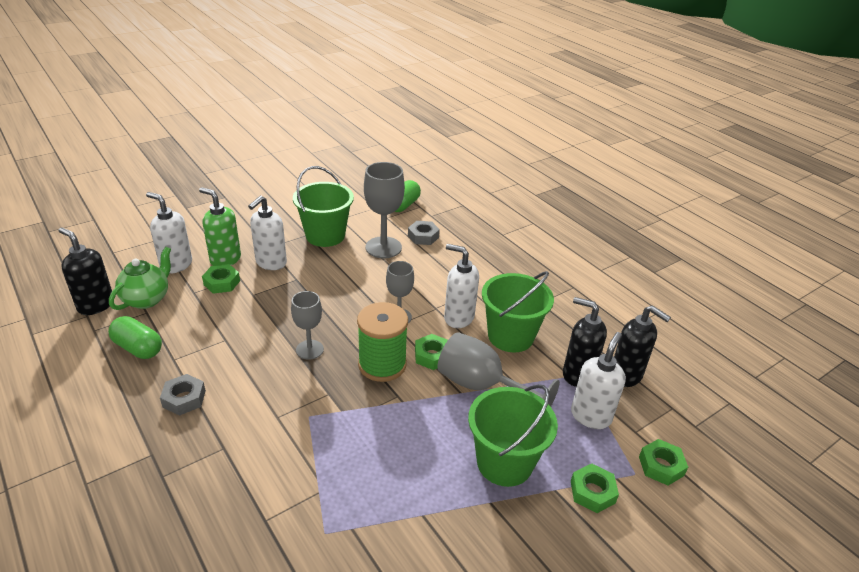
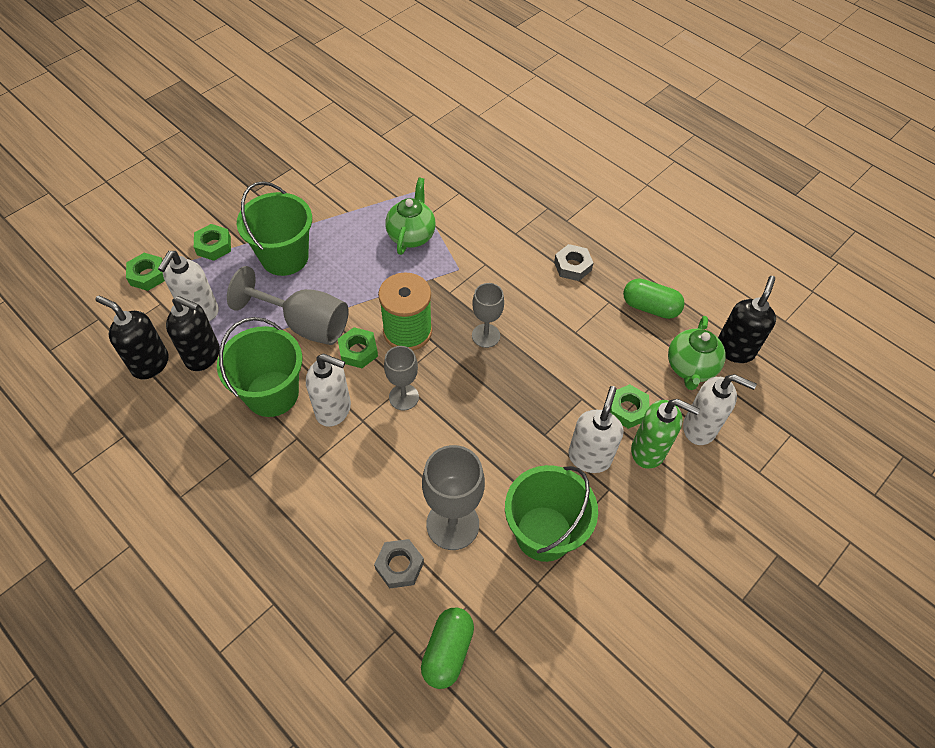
camera: 170 degrees right, 20 degrees up
black soap dispenser [58,228,112,315] -> black soap dispenser turned 90 degrees counterclockwise [718,276,776,363]
none -> green teapot [385,178,436,255]

